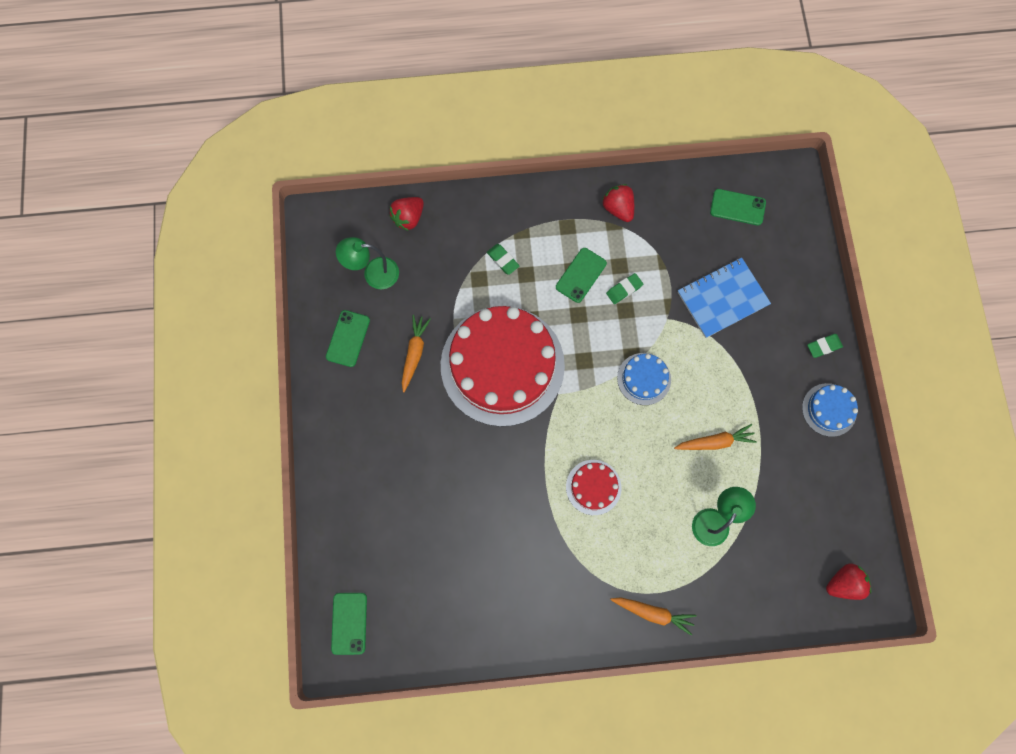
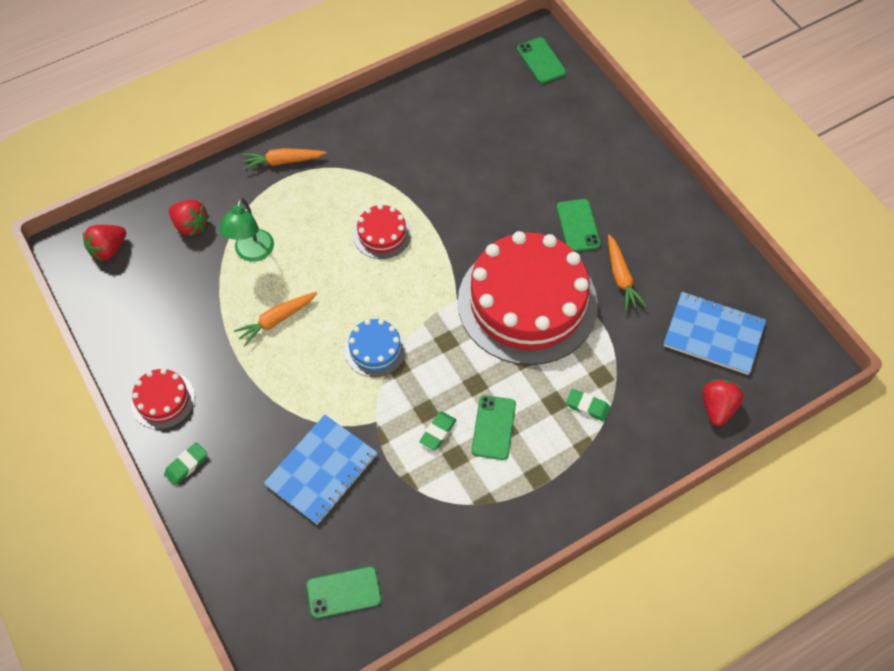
camera: 155 degrees right, 15 degrees down
green phone [326,310,370,367] -> green phone moved to [557,199,601,252]
green lamp [336,237,399,289] -> blue notebook [664,292,766,375]
red strawberry [602,184,634,222] -> red strawberry moved to [169,200,209,236]
blue cake [802,383,858,437] -> red cake [131,368,195,429]

